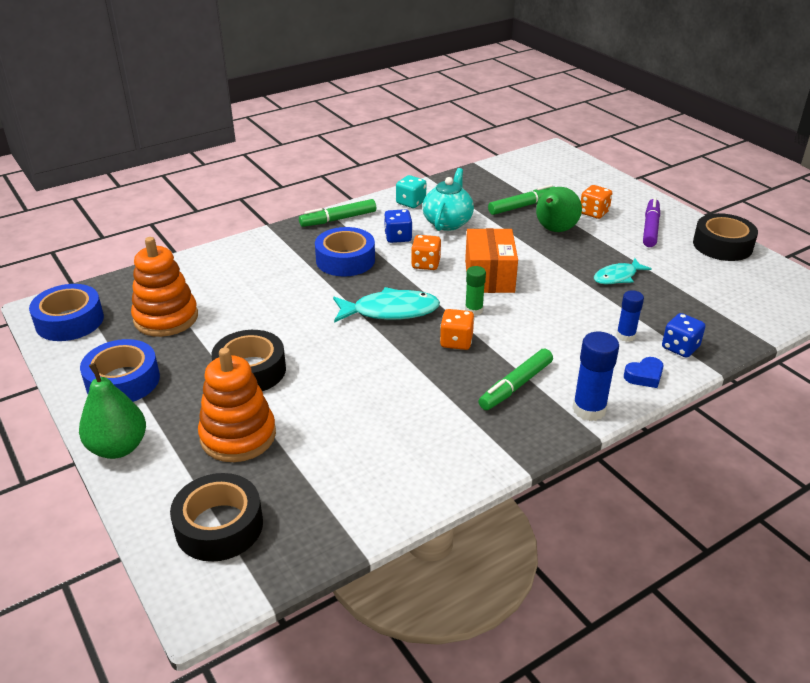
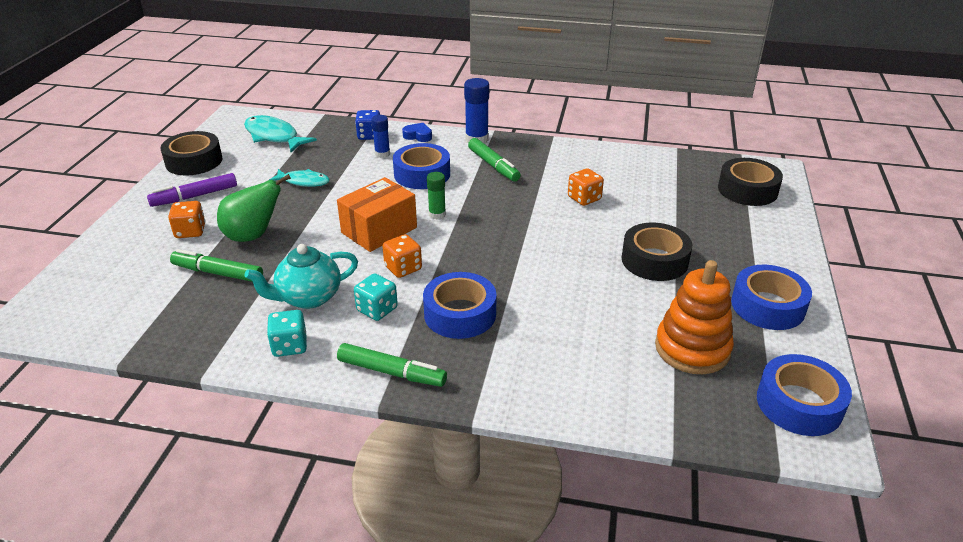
camera: 135 degrees left, 0 degrees up
green pear [79,363,146,459] -> none
orange stacking toy [198,347,276,462] -> none
turquoise fish [333,287,440,323] -> turquoise fish moved to [244,115,317,152]
blue dice [384,209,412,243] -> turquoise dice [354,273,398,321]
orange dice [440,309,474,350] -> orange dice moved to [568,168,604,206]
green marker [478,348,553,410] -> green marker turned 60 degrees clockwise [468,138,521,182]
none -> blue tape [393,143,450,189]

